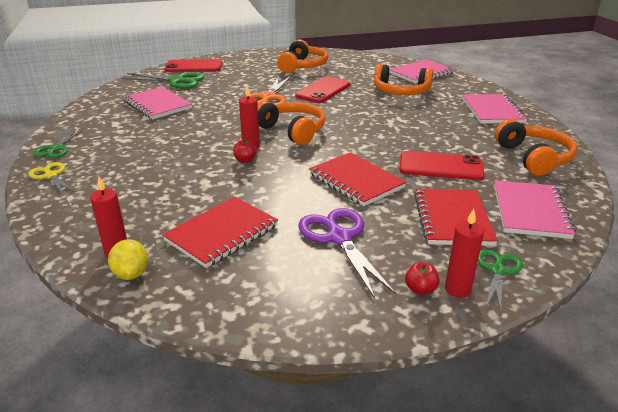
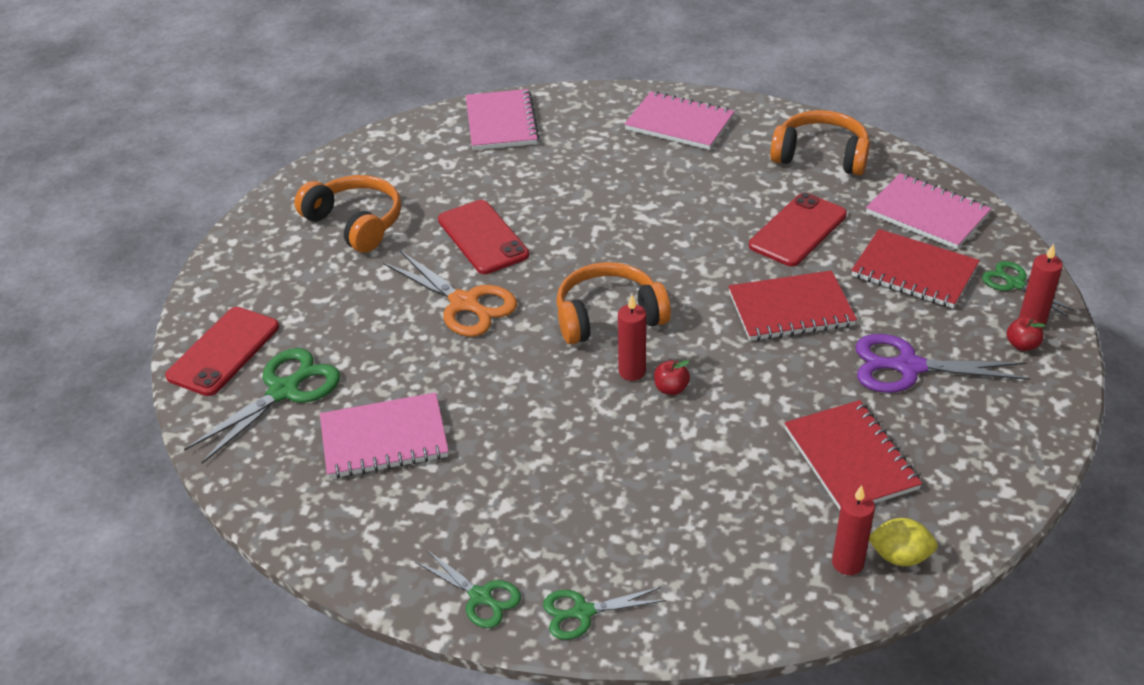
camera: 60 degrees left, 10 degrees up
yellow scissors [28,162,75,196] -> green scissors [543,587,666,640]
orange headphones [374,64,433,95] -> none

